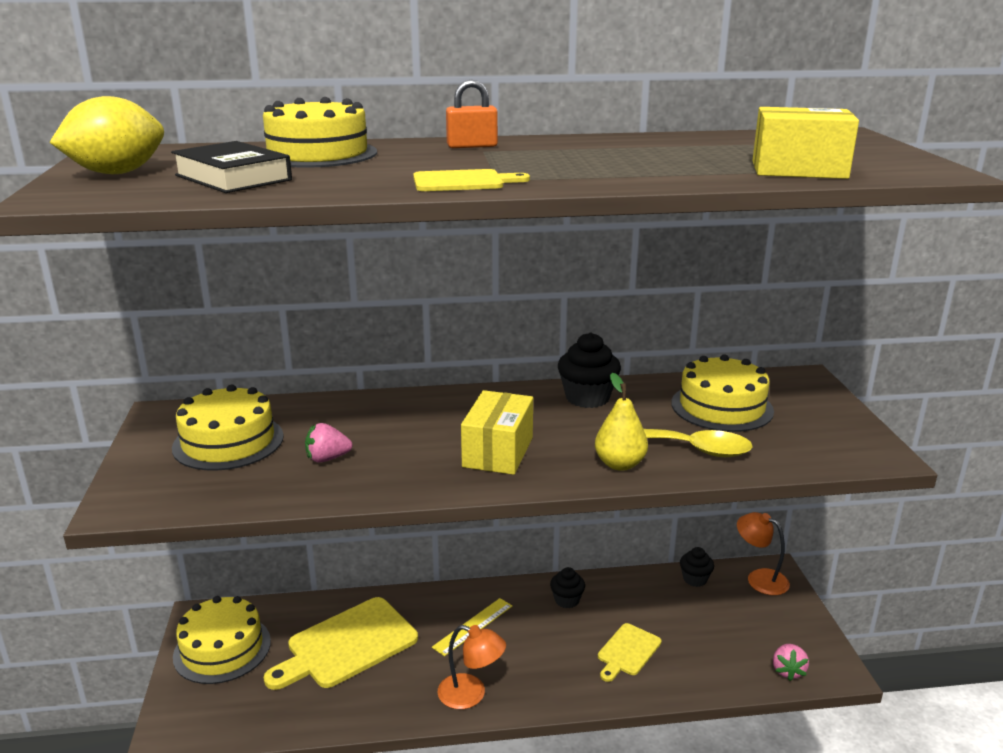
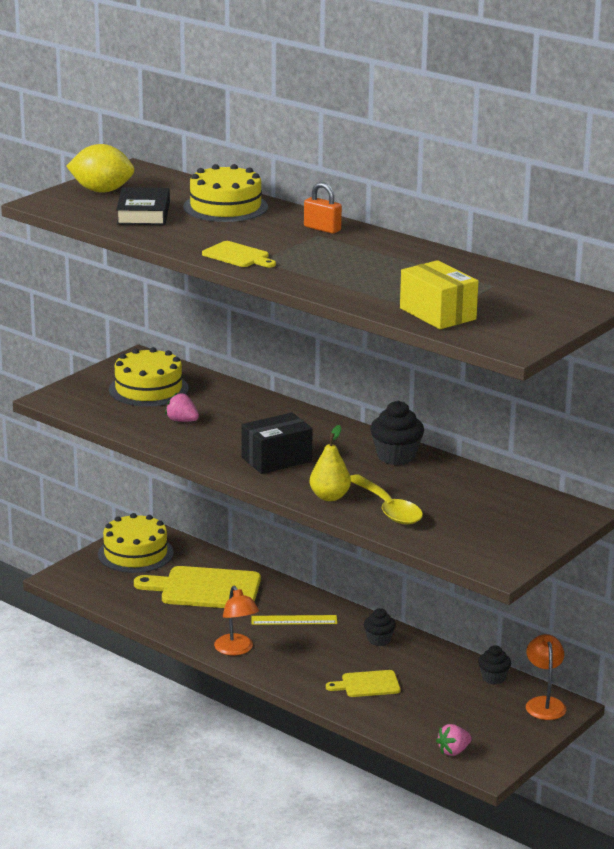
camera: 45 degrees right, 0 degrees up
yellow box [461,390,533,475] -> black box [242,412,313,474]
yellow cake [671,354,774,432] -> none

